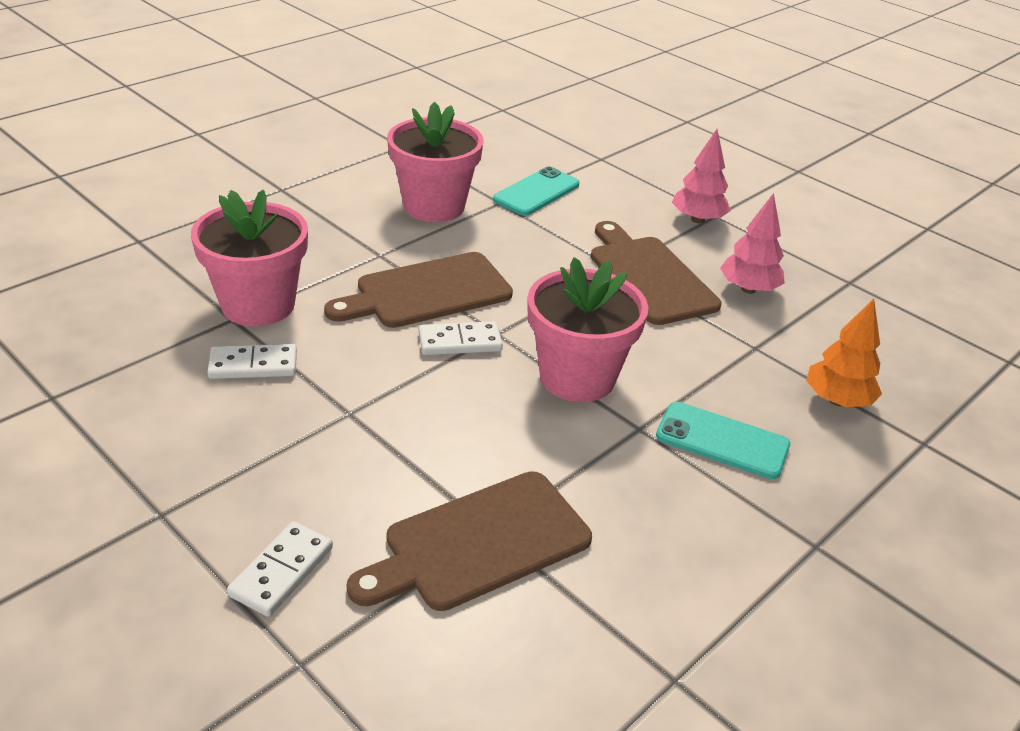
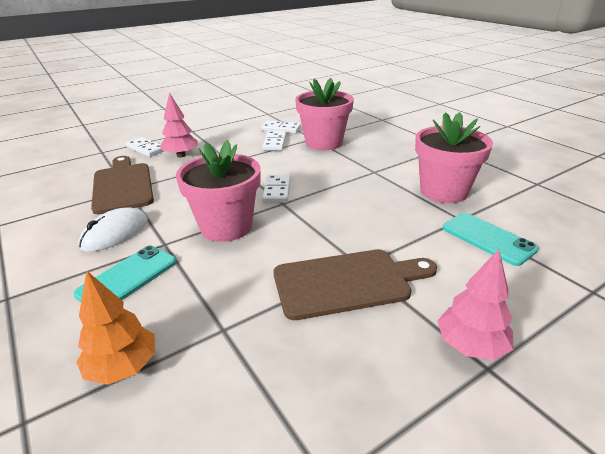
camera: 105 degrees right, 5 degrees down
brown cutting board [324,252,513,328] -> none
pink tree [720,193,785,294] -> pink tree moved to [160,92,198,158]
none -> white mouse [78,207,148,252]
none -> white domino [261,120,301,133]

